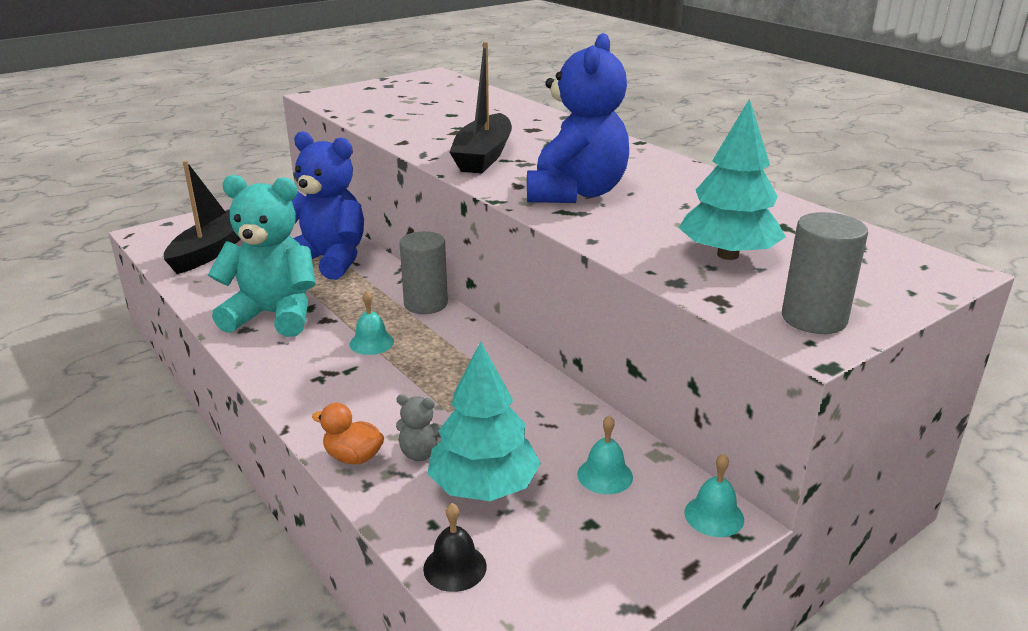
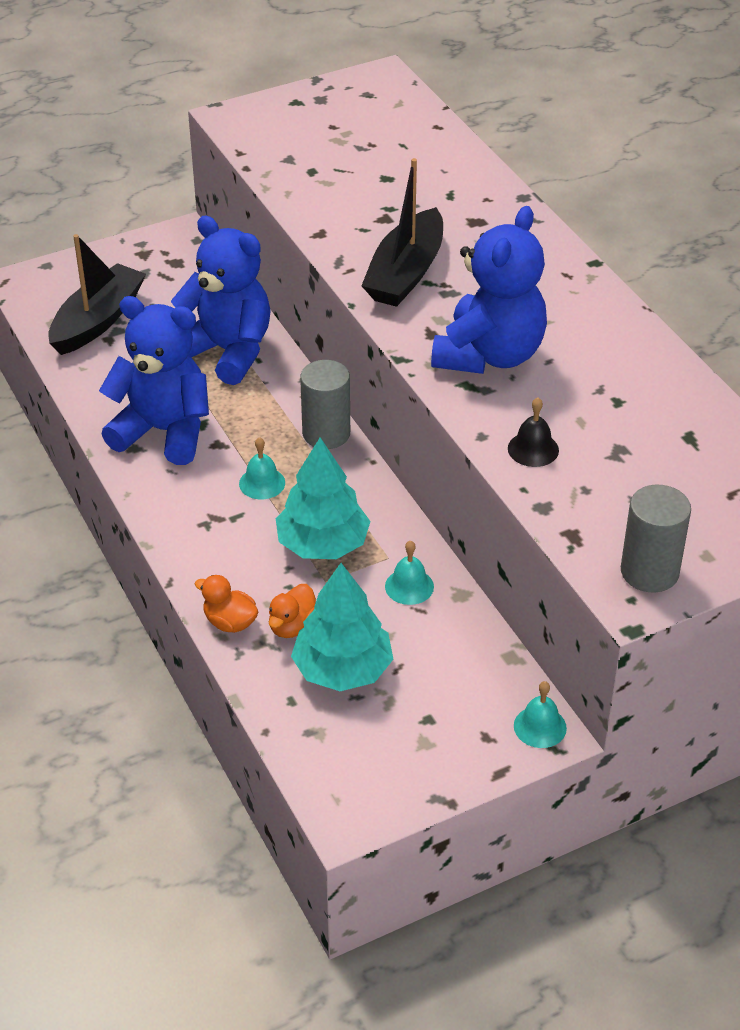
camera: 10 degrees right, 15 degrees up
turquoise teddy bear [208,175,316,337] -> blue teddy bear [99,296,209,465]
grey teddy bear [396,394,442,461] -> orange duck [269,584,316,638]
black bell [423,503,487,592] -> black bell moved to [508,398,559,467]
turquoise bell [577,415,633,494] -> turquoise bell moved to [385,540,434,605]
turquoise tree [679,99,786,260] -> turquoise tree moved to [276,438,371,559]

